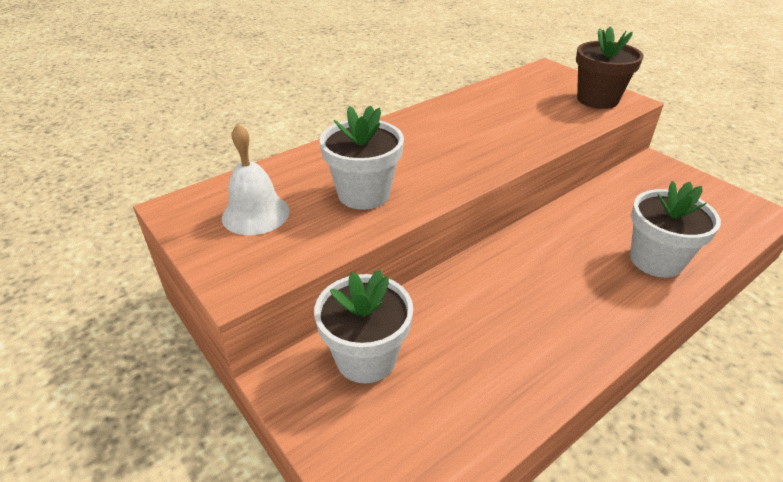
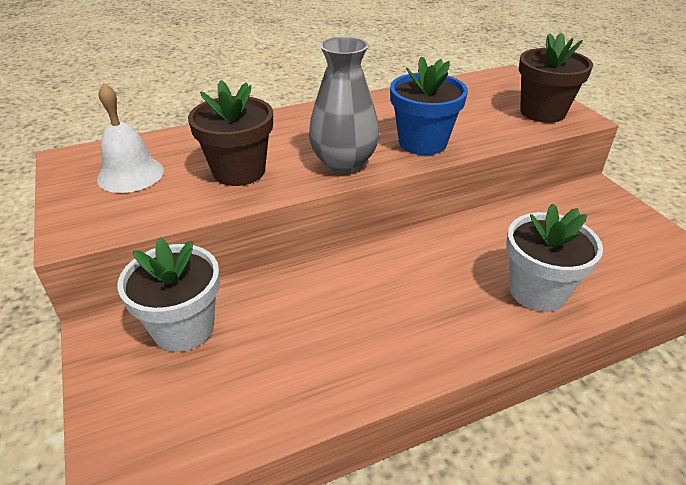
camera: 15 degrees right, 0 degrees up
white flower pot [320,105,404,210] -> brown flower pot [188,80,273,186]
none -> grey vase [309,36,379,174]
none -> blue flower pot [390,57,468,155]

